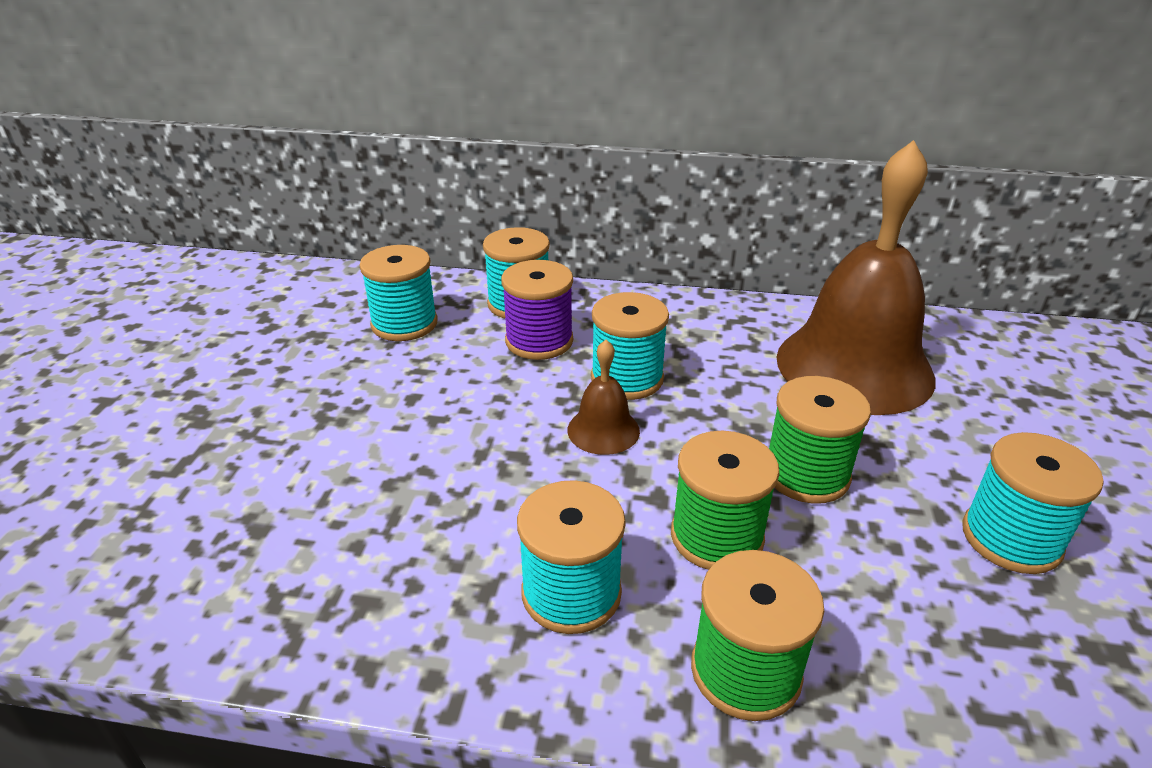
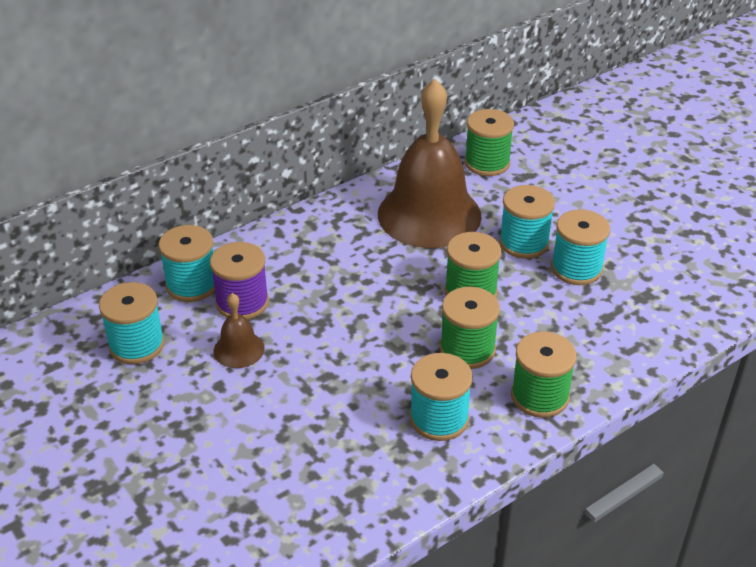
camera: 45 degrees left, 5 degrees up
brown bell [567,340,640,455] -> brown bell moved to [213,293,265,368]
turquoise spool [591,292,669,400] -> turquoise spool moved to [499,185,555,259]
none -> green spool [465,109,514,176]

